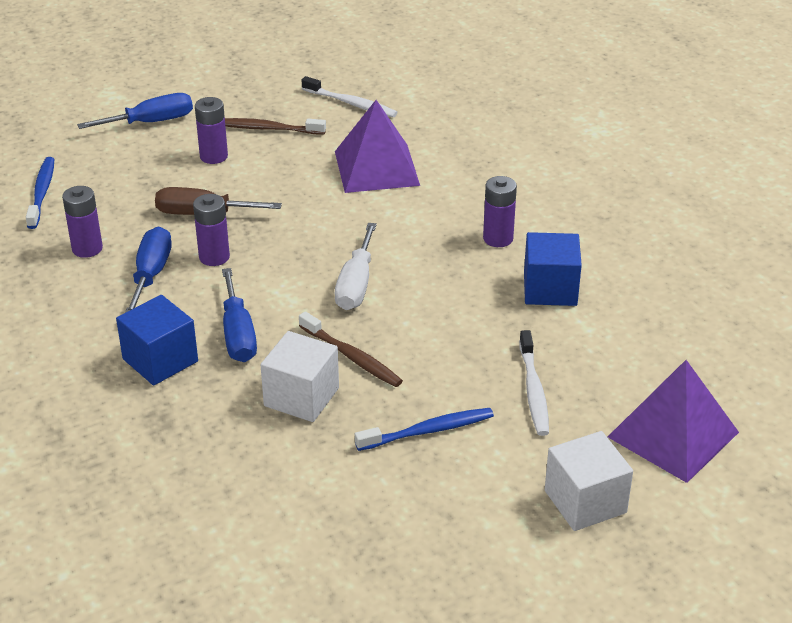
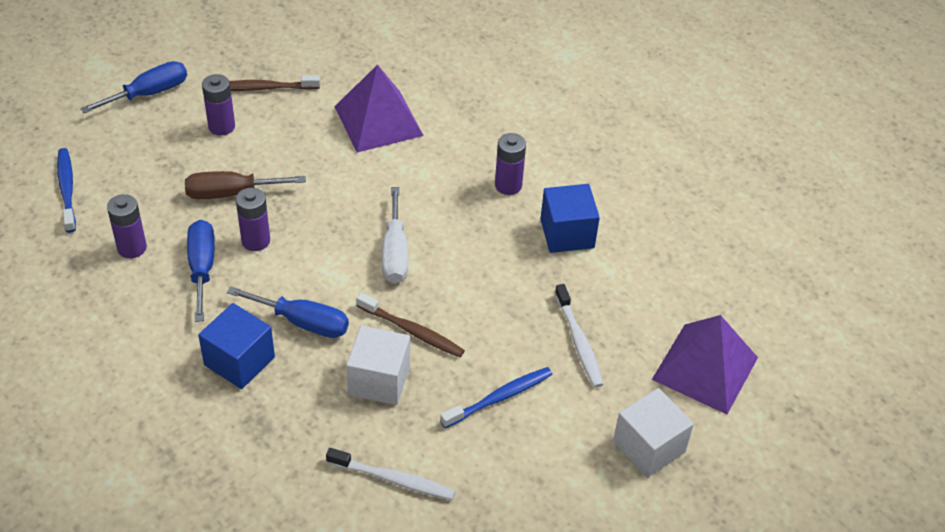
camera: 15 degrees left, 10 degrees up
blue screwdriver [222,268,257,362] -> blue screwdriver turned 45 degrees counterclockwise [227,286,349,338]
white toothbrush [302,76,398,117] -> white toothbrush moved to [326,448,455,500]

